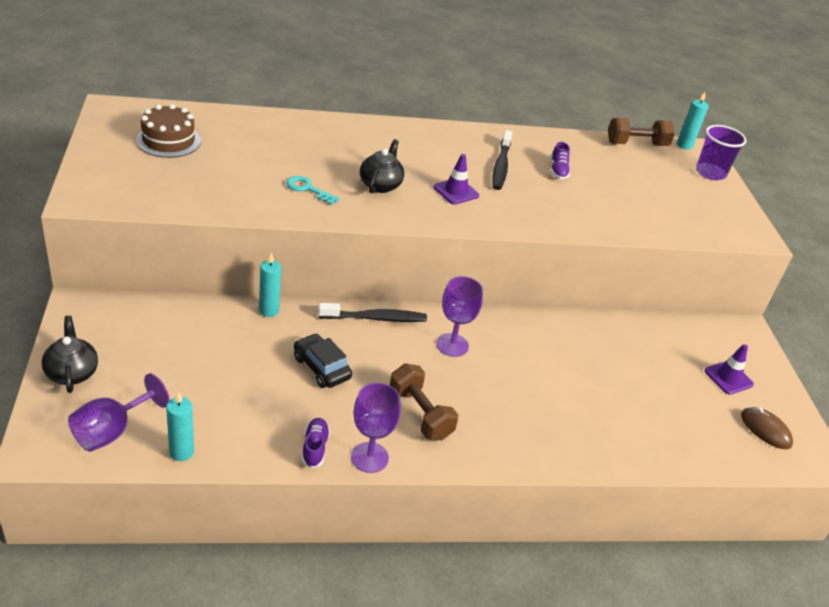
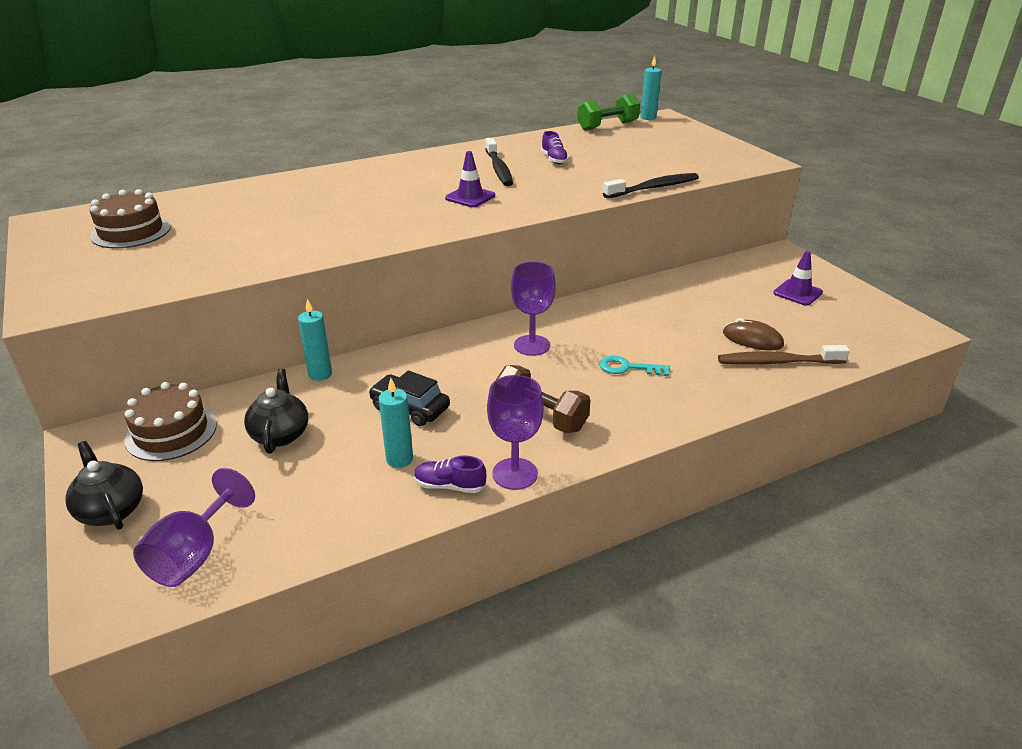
camera: 15 degrees left, 5 degrees down
turquoise candle [166,391,194,461] -> turquoise candle moved to [379,378,413,468]
turquoise key [286,176,339,205] -> turquoise key moved to [599,355,670,376]
purple shoe [302,418,330,469] -> purple shoe turned 60 degrees counterclockwise [414,455,486,493]
black toothbrush [318,303,427,322] -> black toothbrush moved to [603,173,699,198]
black teapot [360,139,404,193] -> black teapot moved to [244,368,308,454]
brown dumbbell [608,118,675,146] -> green dumbbell [577,93,640,131]
purple cup [696,125,747,180] -> none
brown mouse [741,407,793,449] -> brown mouse moved to [723,318,784,351]
none -> brown cake [125,382,217,461]
none -> brown toothbrush [718,345,850,365]

